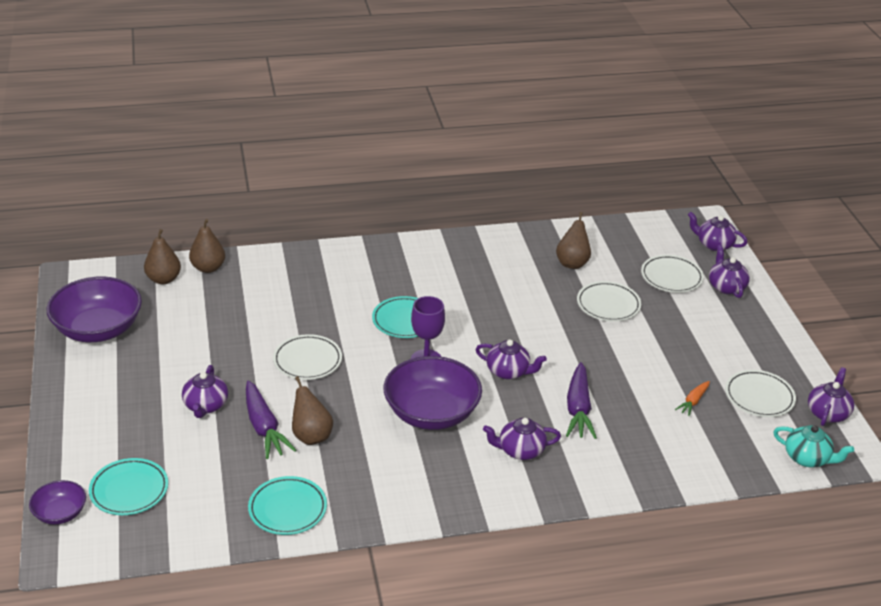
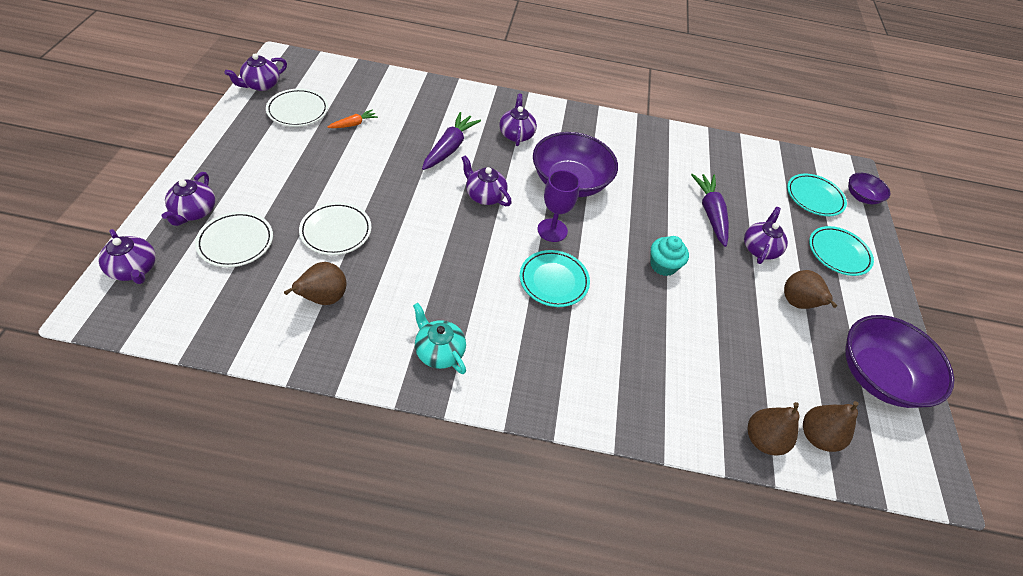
camera: 165 degrees left, 15 degrees up
turquoise plate [248,476,327,535] -> turquoise plate moved to [809,226,874,276]
white plate [273,334,342,380] -> turquoise cupcake [650,236,689,276]
brown pear [292,376,333,445] -> brown pear moved to [784,270,837,309]
purple teapot [483,418,561,460] -> purple teapot turned 105 degrees counterclockwise [499,94,537,146]
turquoise teapot [773,425,854,467] -> turquoise teapot moved to [413,303,466,374]

